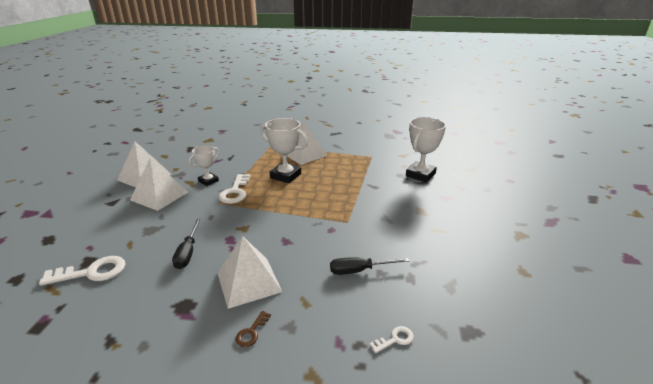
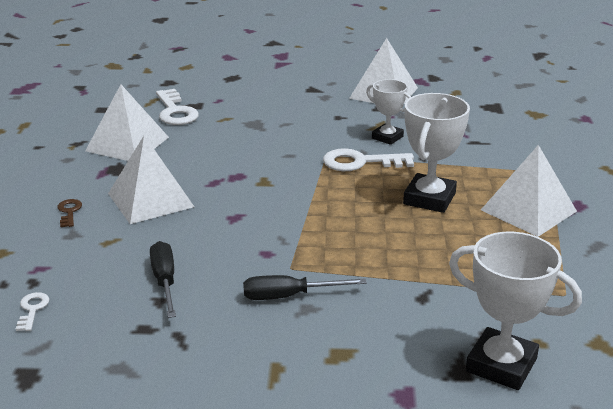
camera: 85 degrees right, 0 degrees up
white pyramid [130,158,188,211] -> white pyramid moved to [85,84,169,161]
black screwdriver [172,219,201,269] -> black screwdriver moved to [243,275,367,300]
brown key [235,311,271,347] -> brown key turned 60 degrees clockwise [57,199,82,227]
white key [370,326,414,353] -> white key turned 150 degrees counterclockwise [16,292,49,331]

